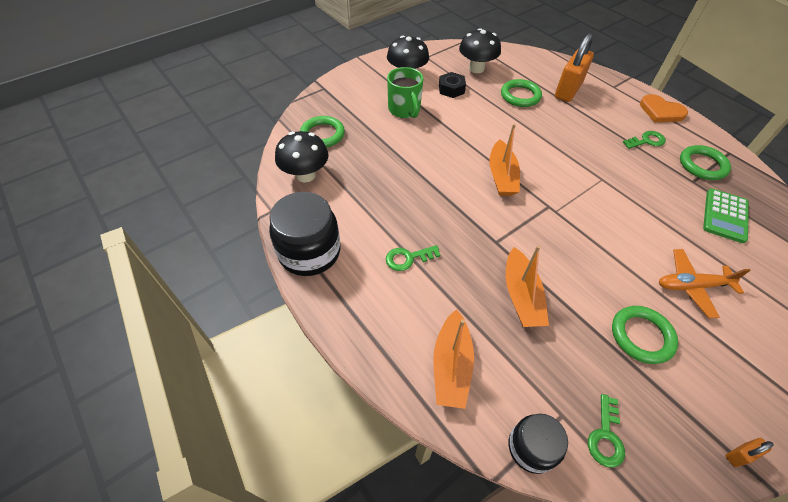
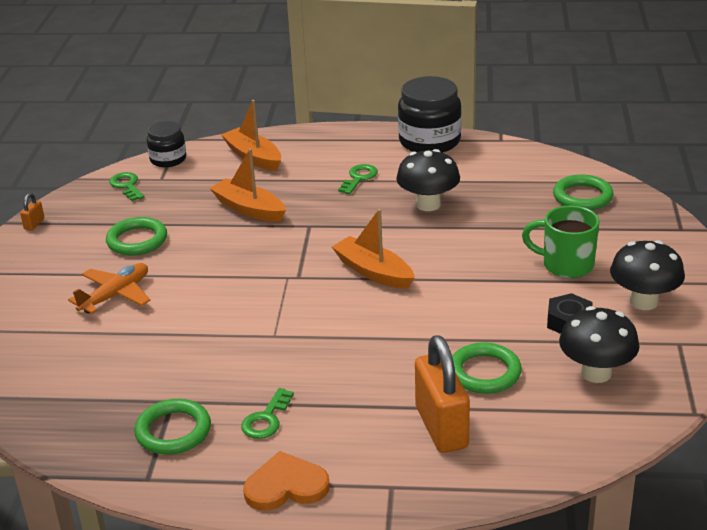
camera: 135 degrees right, 20 degrees down
black mushroom [275,131,329,183] -> black mushroom moved to [396,149,460,211]
green calculator [703,189,749,243] -> none

